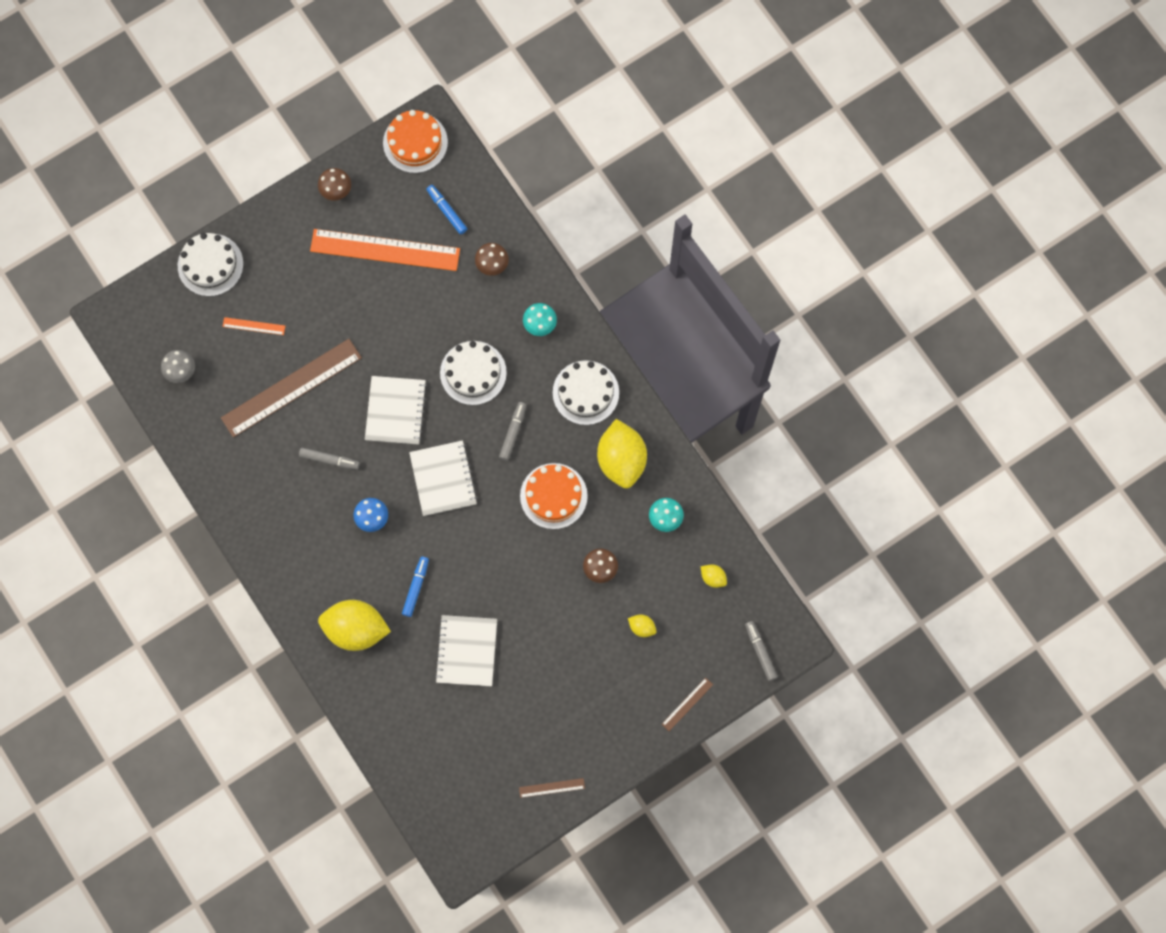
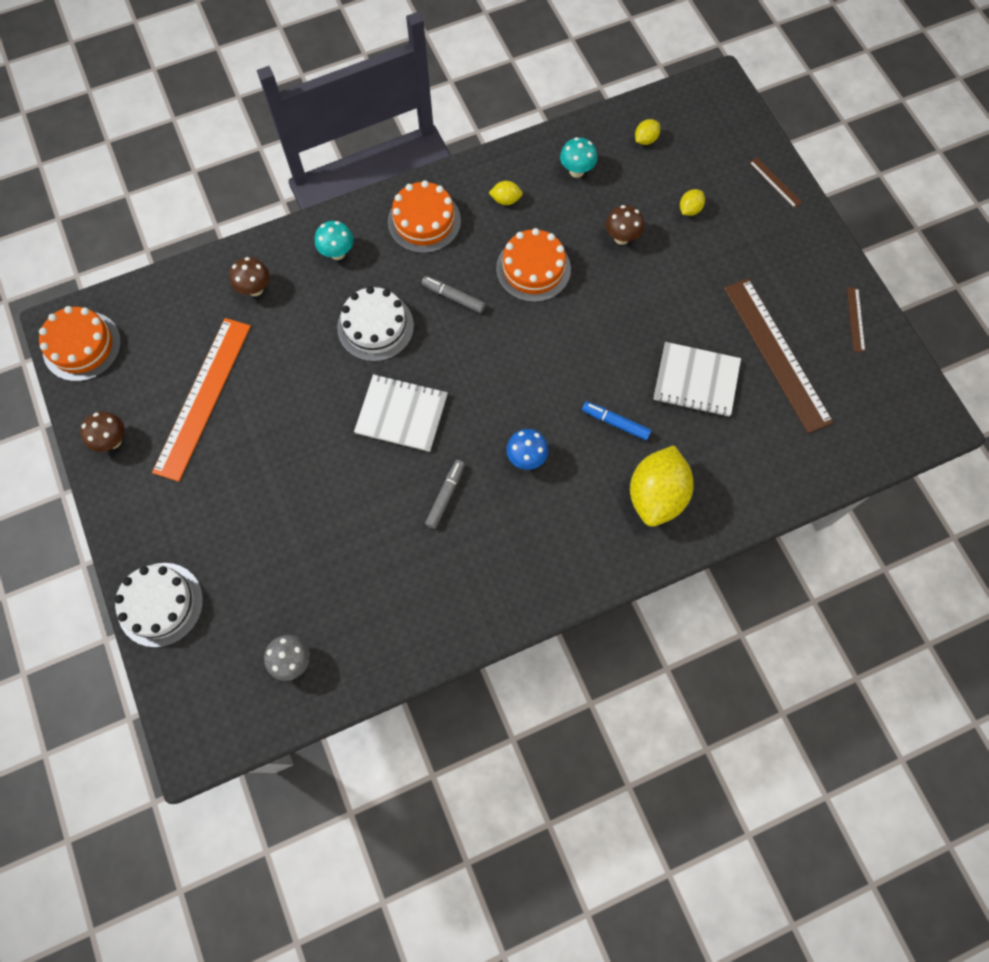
camera: 80 degrees left, 5 degrees down
brown ruler [221,339,362,437] -> brown ruler moved to [724,278,834,433]
orange ruler [223,317,285,335] -> none
white notebook [409,440,477,516] -> none
blue marker [426,185,467,235] -> none
white cake [553,360,619,425] -> orange cake [388,180,461,253]
yellow lemon [597,419,647,488] -> yellow lemon [489,181,523,205], size x0.43
grey marker [745,621,778,681] -> none

